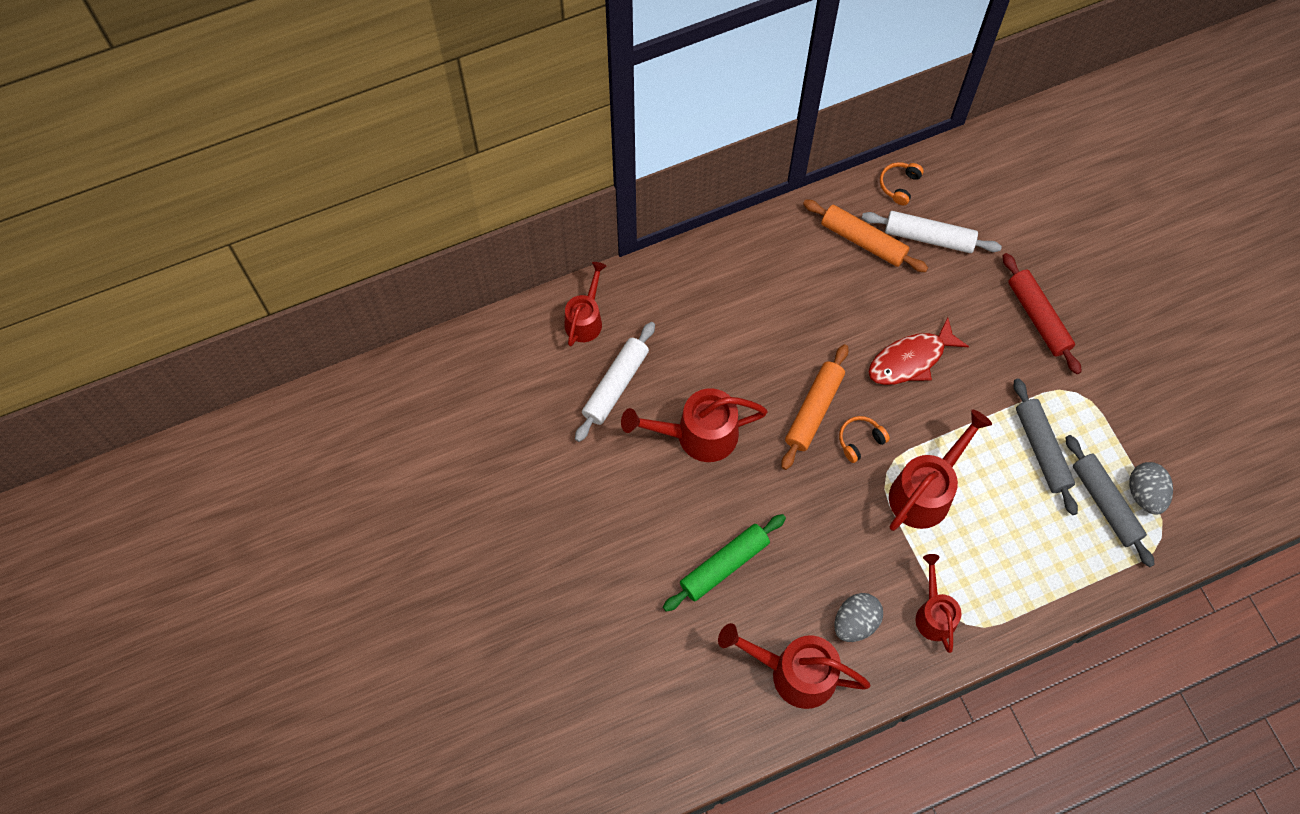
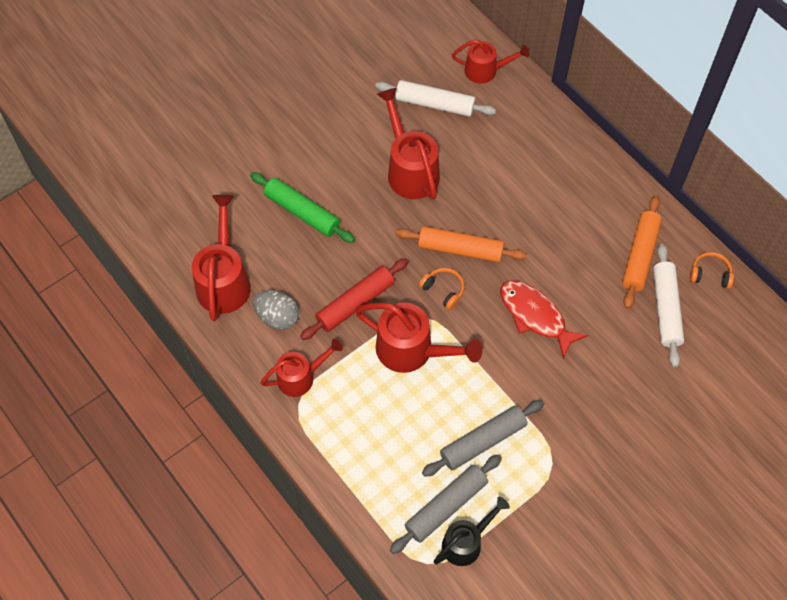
camera: 75 degrees right, 5 degrees down
red rolling pin [1003,253,1082,374] -> red rolling pin moved to [300,258,408,340]
grey egg [1130,462,1173,515] -> black watering can [434,497,510,566]

